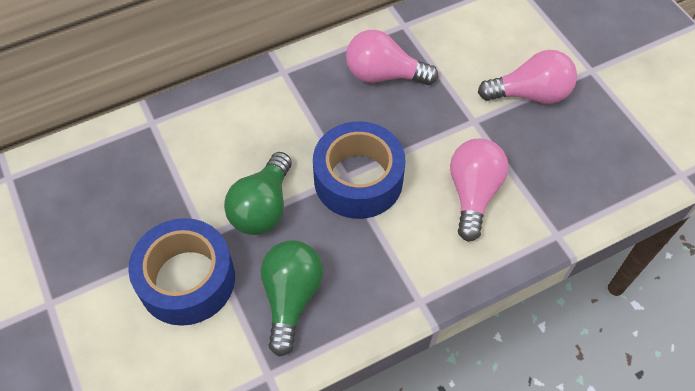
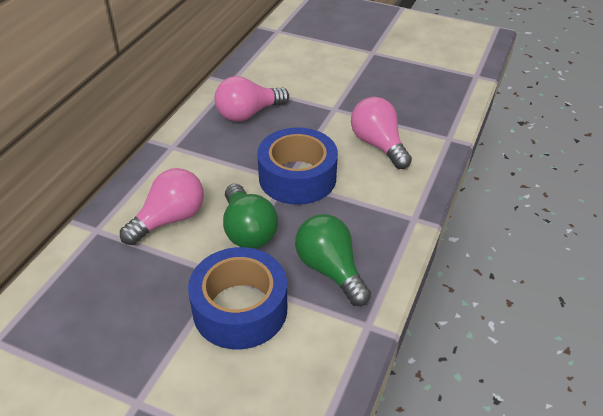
camera: 40 degrees left, 15 degrees down
pink light bulb [478,50,577,104] -> pink light bulb moved to [120,168,204,245]

